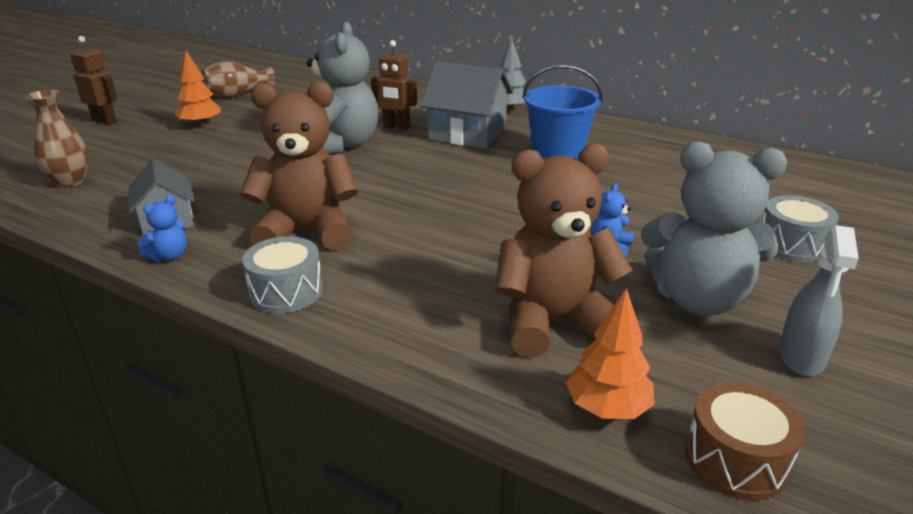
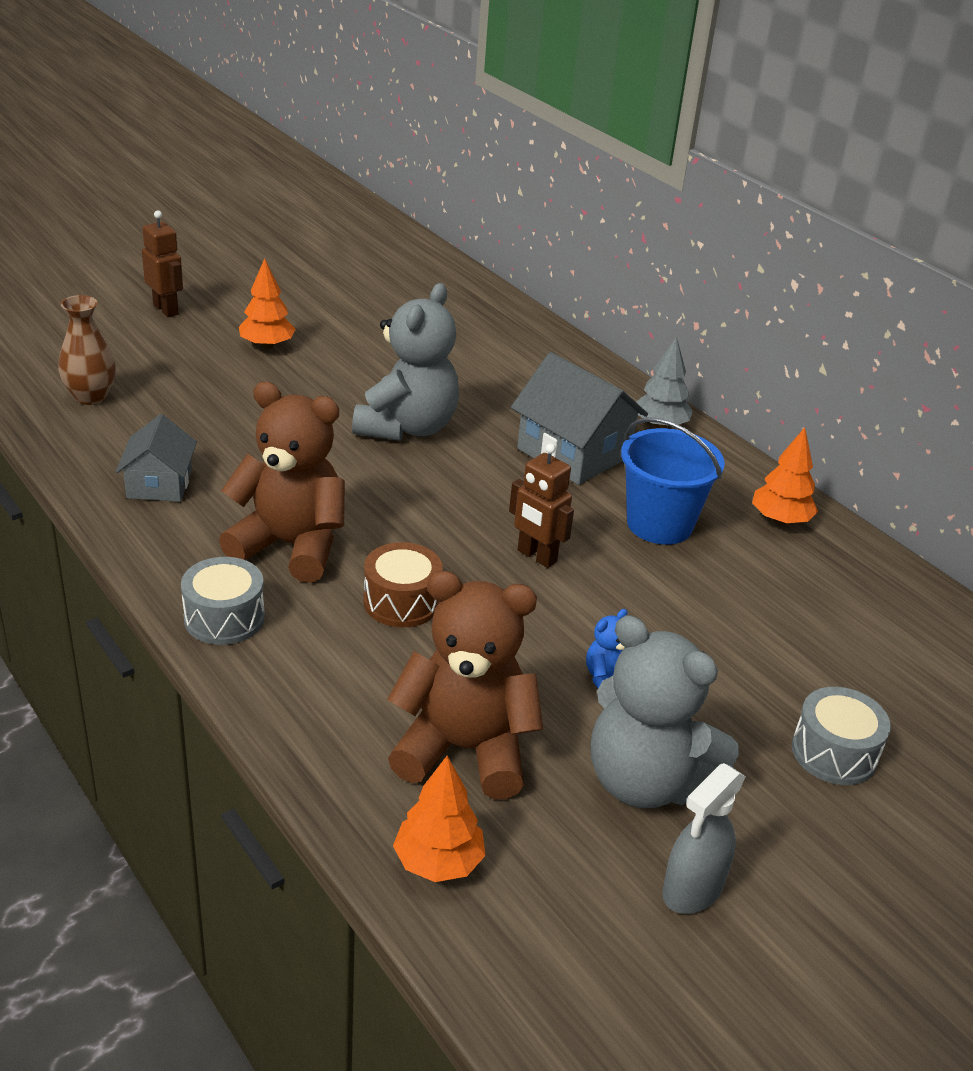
camera: 20 degrees right, 5 degrees up
blue teddy bear [137,195,187,262] -> none
brown vase [201,61,275,98] -> none
brown robot [371,40,417,130] -> brown robot moved to [509,444,574,568]
brown drum [685,382,805,501] -> brown drum moved to [363,542,443,627]
none -> orange tree [752,427,818,525]

